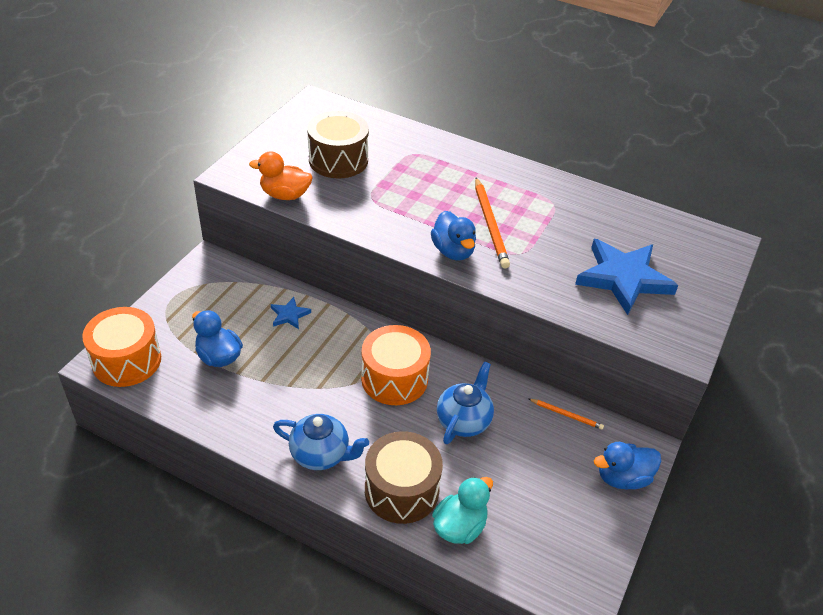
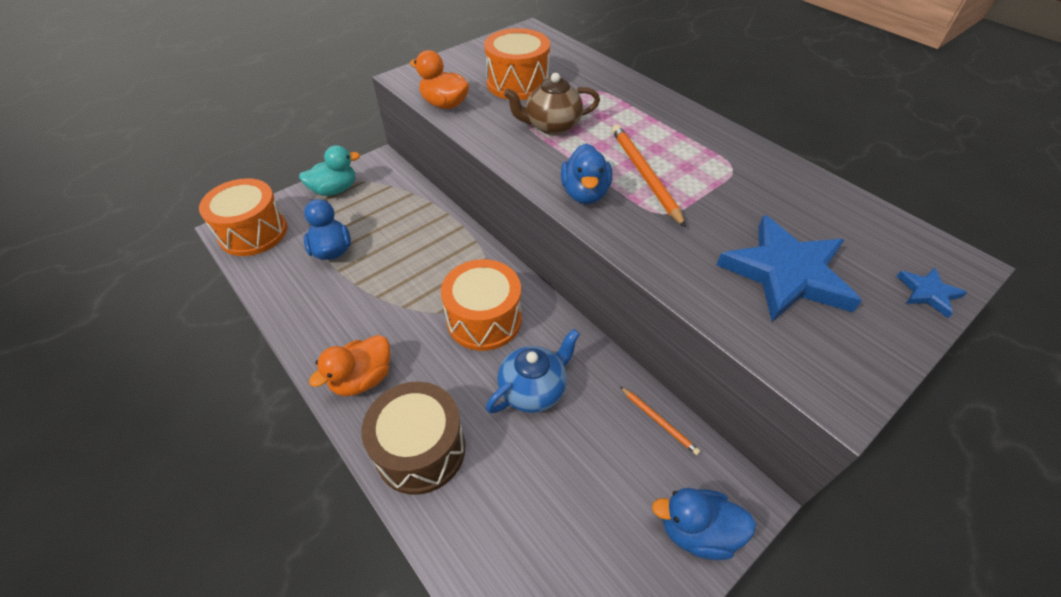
camera: 25 degrees right, 5 degrees up
blue star [271,297,311,329] -> blue star moved to [897,267,967,318]
blue teapot [273,414,369,470] -> orange duck [309,335,390,396]
brown drum [307,111,369,178] -> orange drum [484,28,550,100]
turquoise duck [432,476,493,544] -> turquoise duck moved to [299,145,360,196]
orange pencil [475,178,510,269] -> orange pencil turned 150 degrees clockwise [612,125,686,228]
none -> brown teapot [504,73,600,135]

